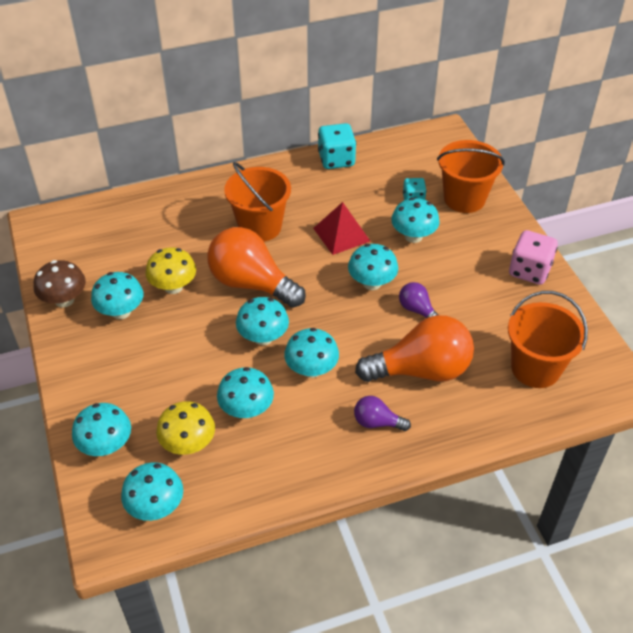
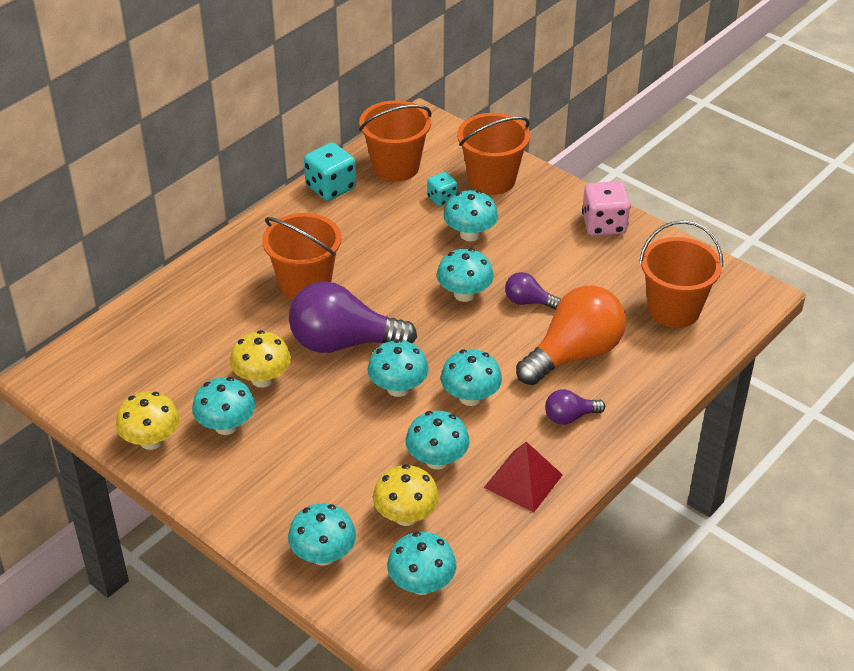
camera: 30 degrees left, 5 degrees down
brown mushroom [34,260,86,308] -> yellow mushroom [116,391,180,450]
orange light bulb [207,227,306,308] -> purple light bulb [289,281,417,353]
red pyramid [313,202,370,255] -> red pyramid moved to [484,442,563,512]
none -> orange bucket [359,100,432,182]

